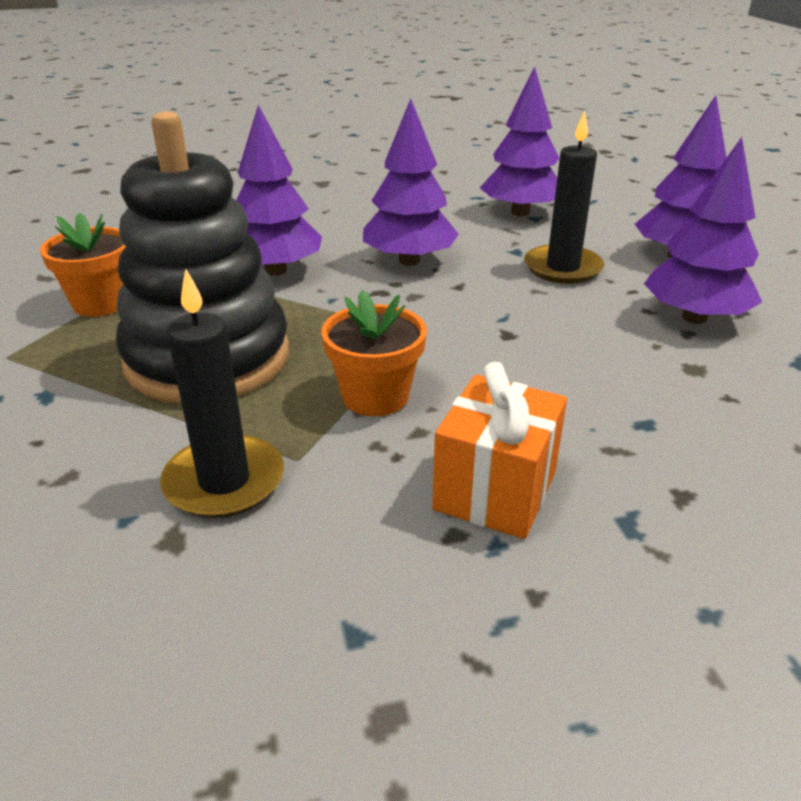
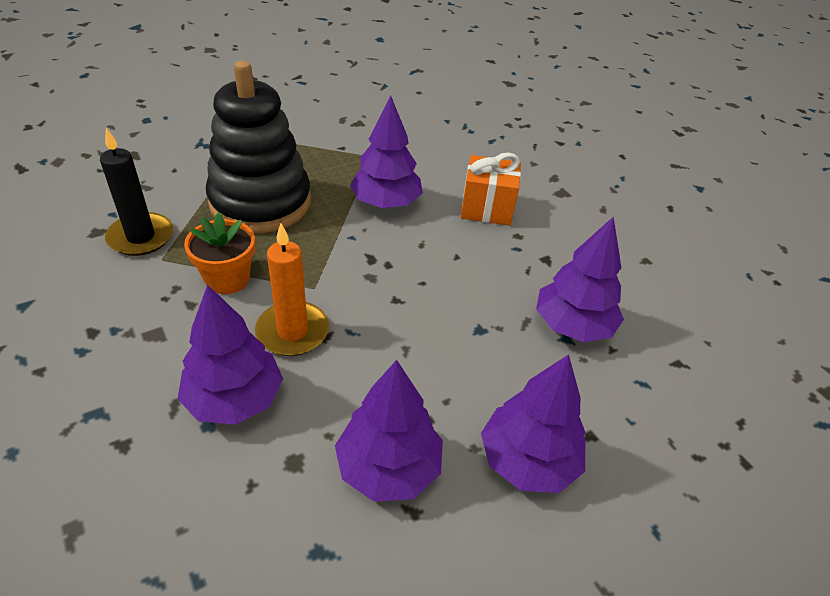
camera: 70 degrees right, 10 degrees up
orange flower pot [40,213,125,317] -> none
purple tree [363,98,459,266] -> purple tree moved to [178,285,283,425]
orange gift [432,362,567,539] -> orange gift moved to [461,152,521,226]
black candle [524,111,605,284] -> none
none -> orange candle [255,223,329,356]

